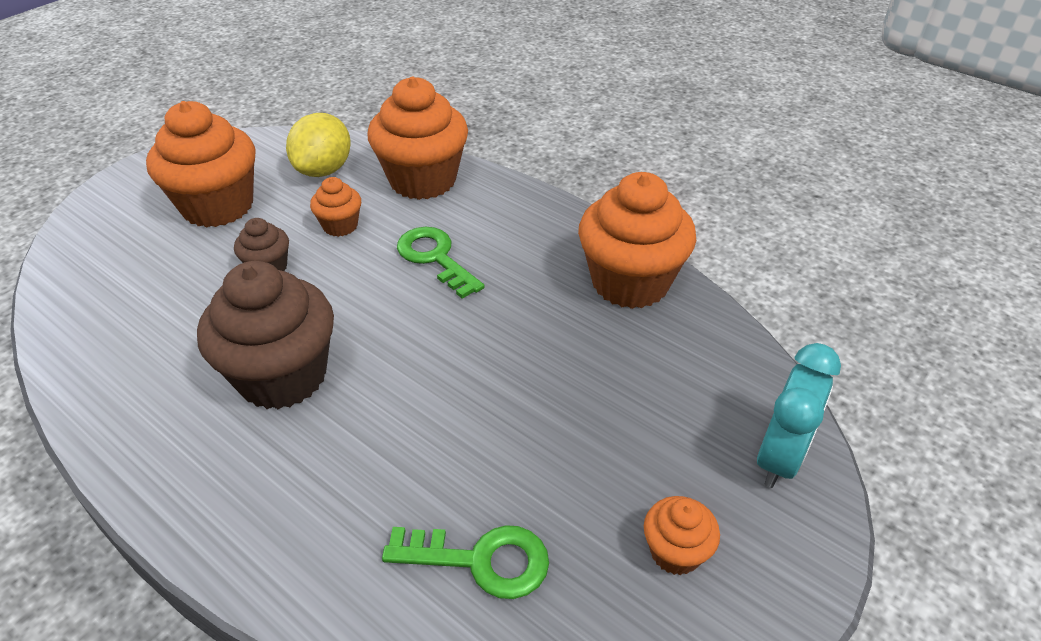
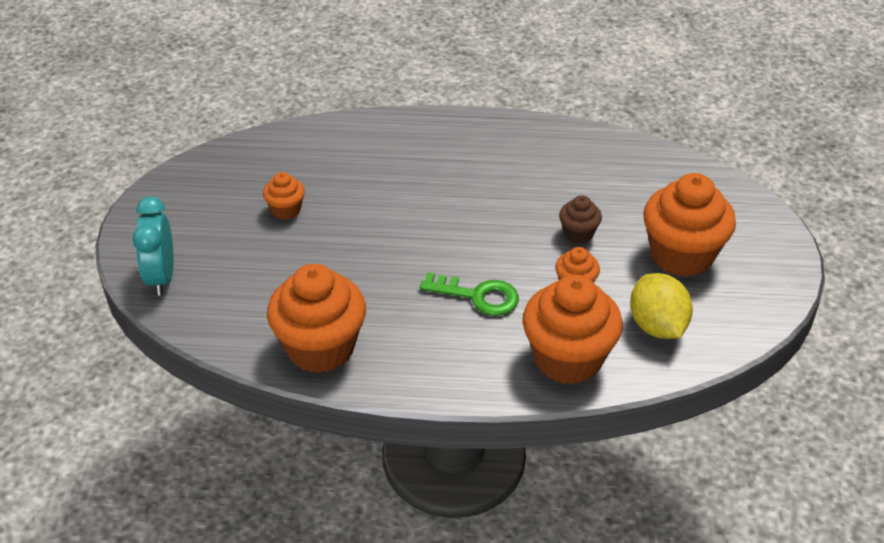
camera: 145 degrees right, 0 degrees up
brown cupcake [197,261,334,409] -> none
green key [382,525,549,599] -> none
orange cupcake [644,496,720,575] -> orange cupcake moved to [263,172,305,220]

